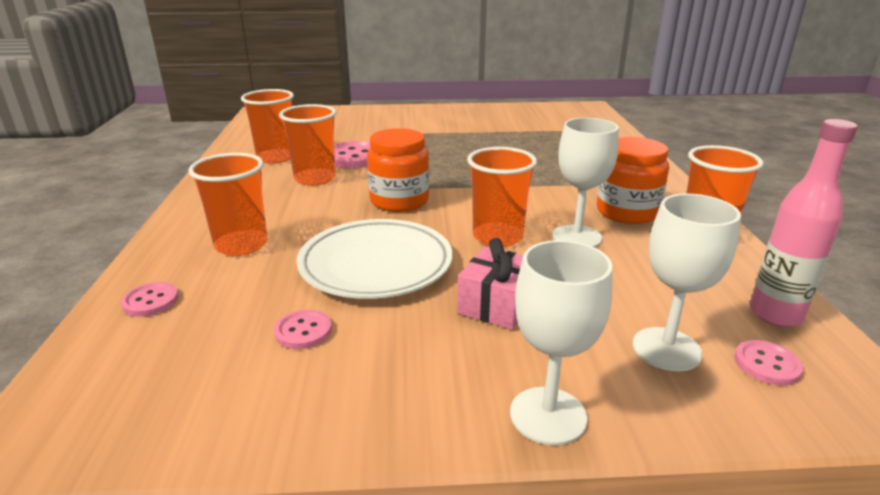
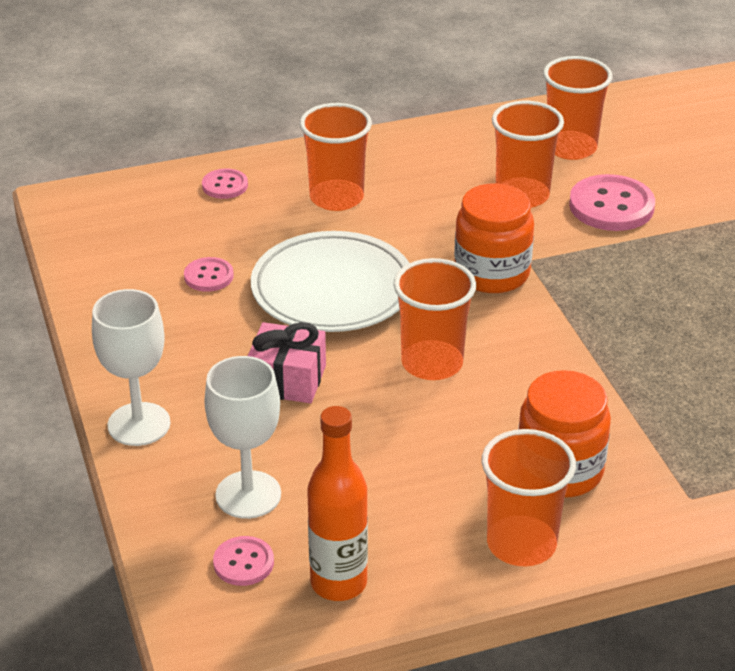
camera: 75 degrees right, 10 degrees up
white goblet [552,118,619,247] -> none
pink bottle [750,119,858,327] -> orange bottle [307,406,368,601]

